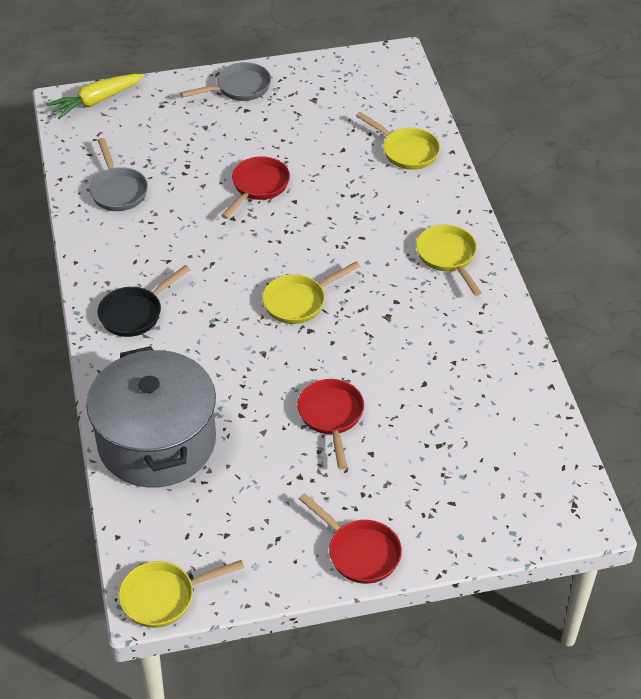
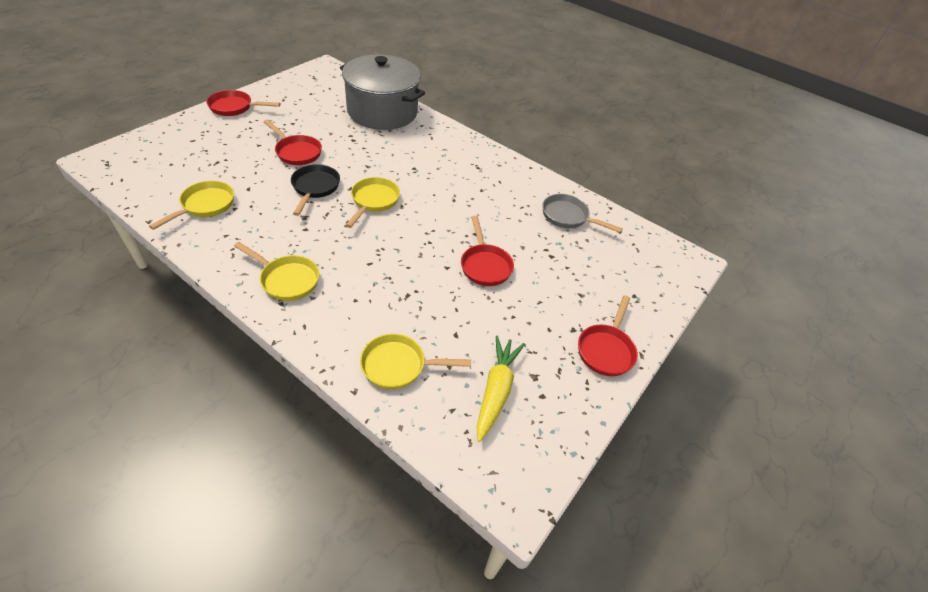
camera: 135 degrees right, 0 degrees up
yellow carrot [46,74,145,119] -> yellow carrot moved to [477,336,525,442]
black pan [97,265,190,337] -> black pan moved to [291,164,340,216]
yellow pan [119,560,244,628] -> yellow pan moved to [149,181,234,230]
grey pan [180,62,271,101] -> red pan [578,295,638,376]

